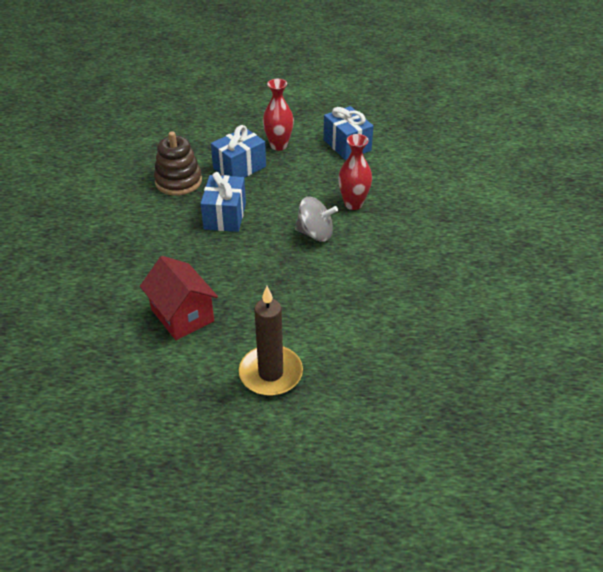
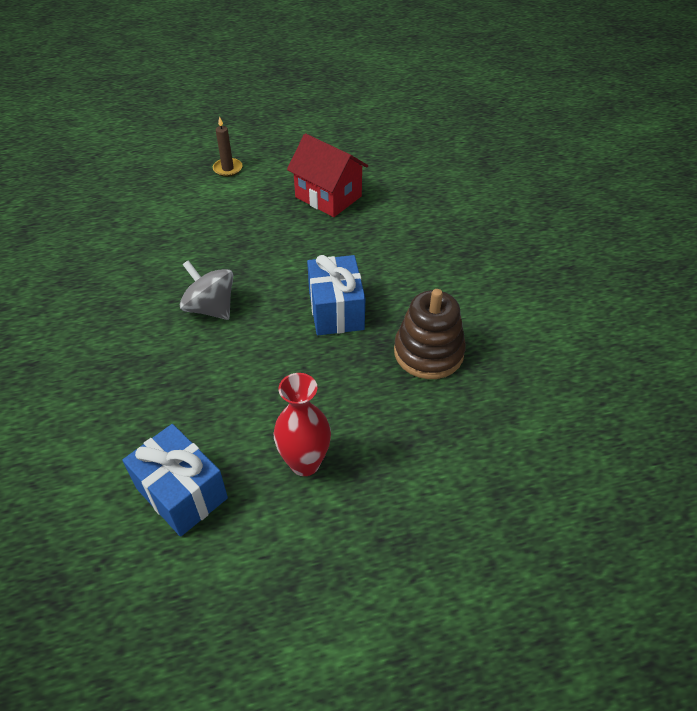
camera: 165 degrees right, 5 degrees up
blue gift [211,125,266,178] -> none
brown candle [239,286,303,396] -> brown candle [213,116,243,177], size x0.52
grey spinning top [295,197,338,241] -> grey spinning top turned 45 degrees clockwise [180,260,233,320]
red vase [338,134,372,210] -> none

